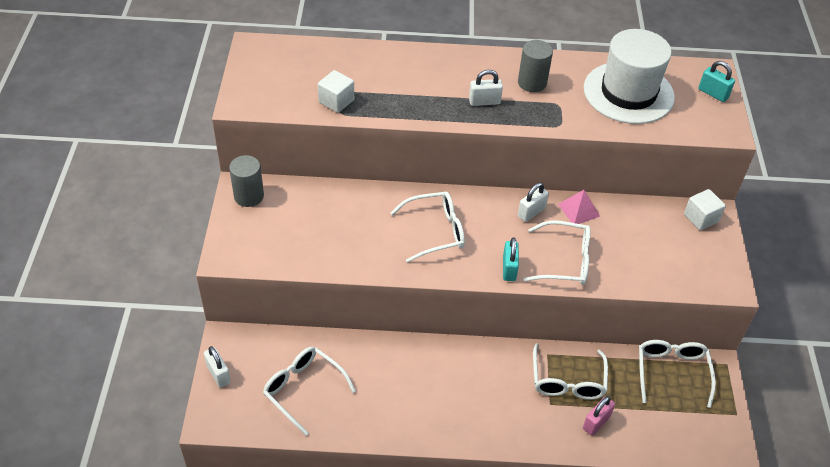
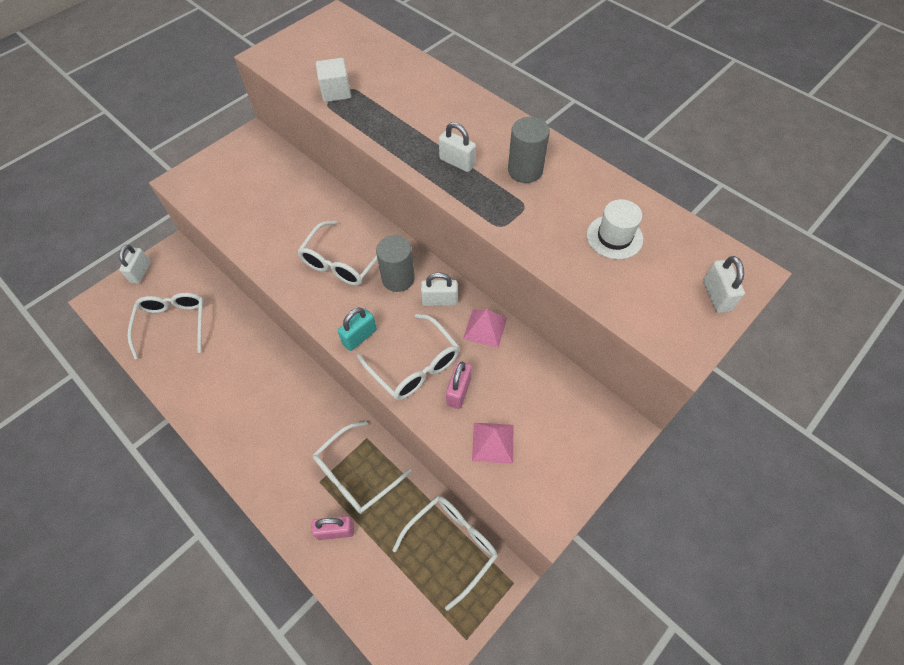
camera: 45 degrees right, 10 degrees up
grey cylinder [229,155,264,207] -> grey cylinder moved to [376,235,415,292]
white glasses [391,191,465,263] -> white glasses turned 90 degrees clockwise [297,221,378,286]
white hat [584,29,675,124] -> white hat [587,199,643,260], size x0.48
white cube [684,189,726,230] -> none
turquoise padlock [698,61,735,102] -> white padlock [703,256,745,313]
none -> pink padlock [446,361,472,409]
none -> pink pyramid [472,423,513,464]

